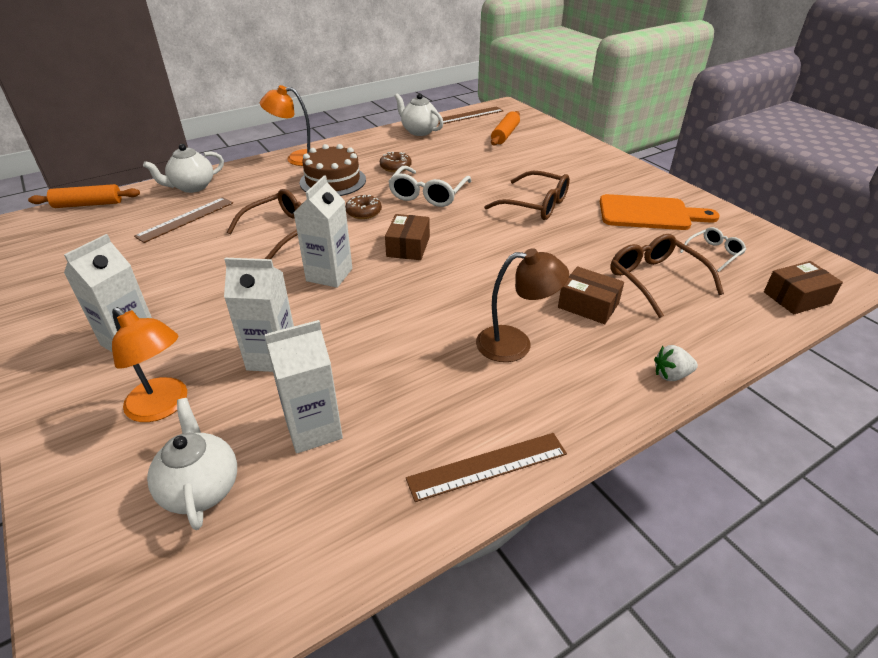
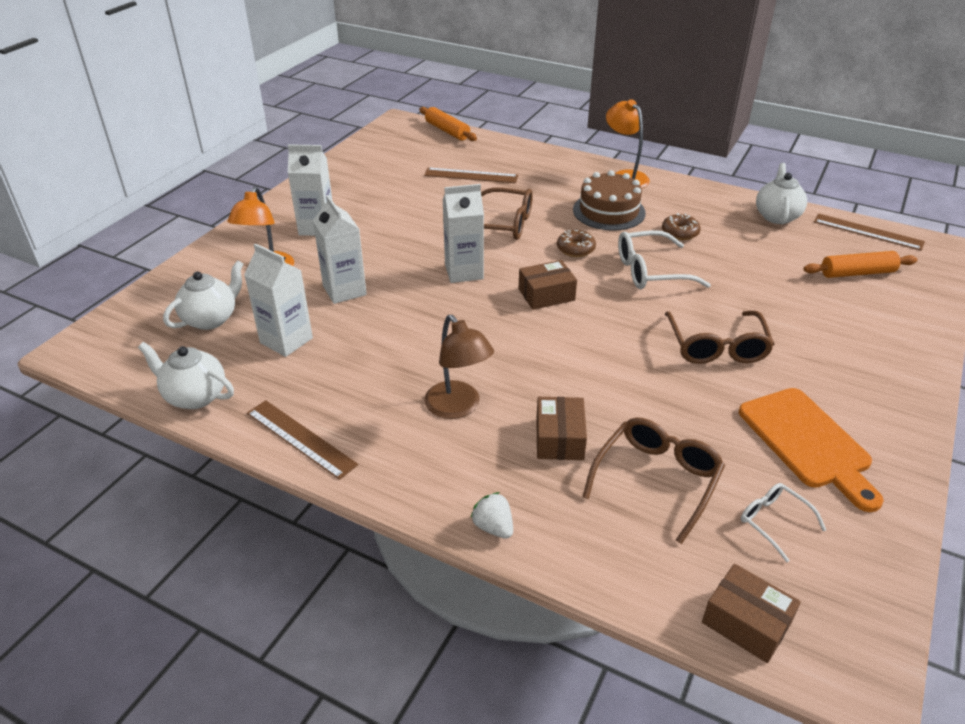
camera: 60 degrees right, 0 degrees up
white teapot [143,144,224,193] -> white teapot moved to [138,342,234,409]
white glasses [680,227,746,272] -> white glasses turned 150 degrees counterclockwise [741,483,826,562]

